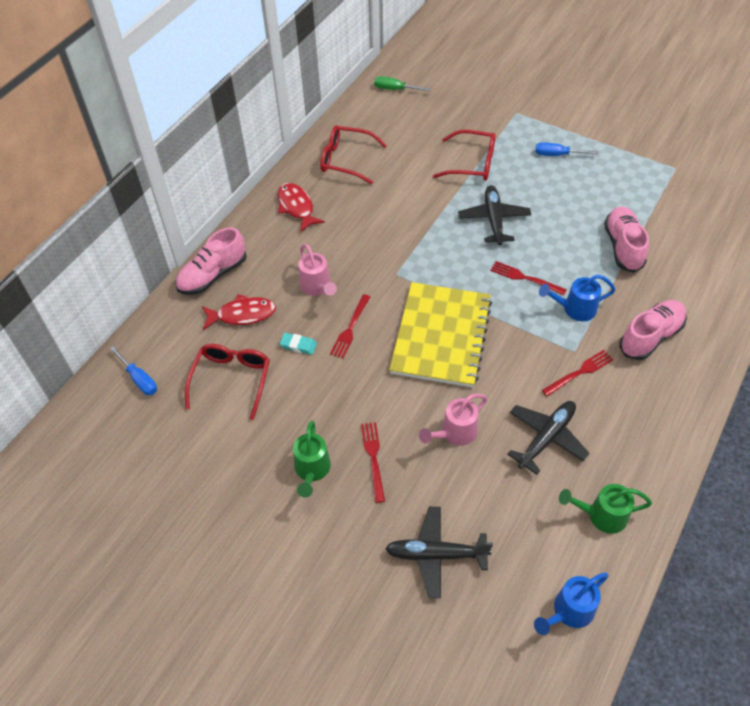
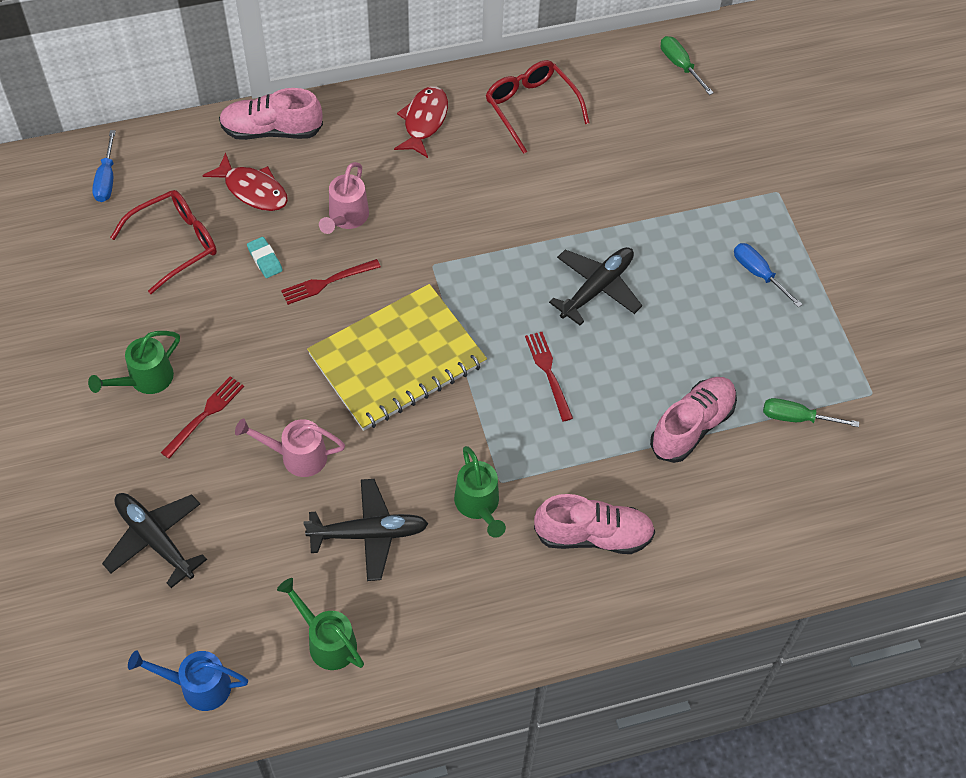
camera: 40 degrees right, 5 degrees up
red glasses [433,130,496,181] -> none
blue watering can [539,275,616,321] -> none
red fork [542,350,614,397] -> green watering can [454,446,506,538]
none -> green screwdriver [763,398,859,427]

